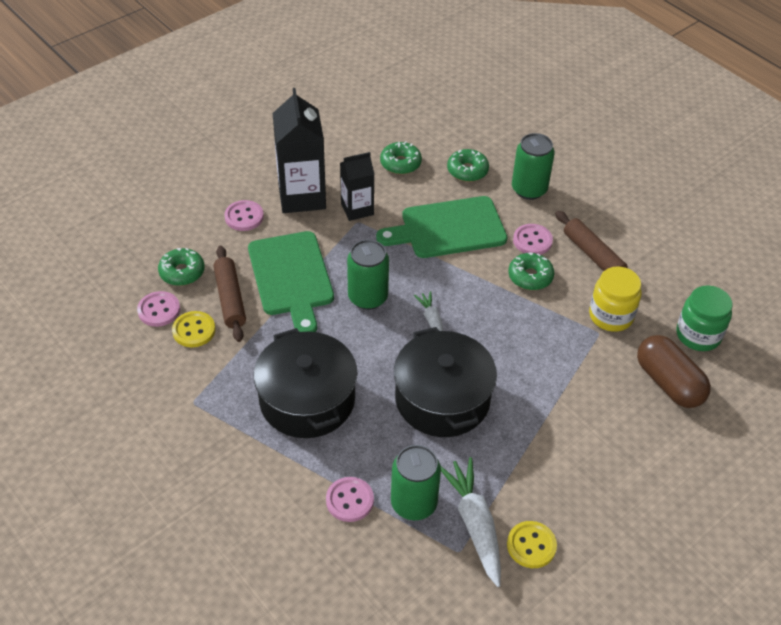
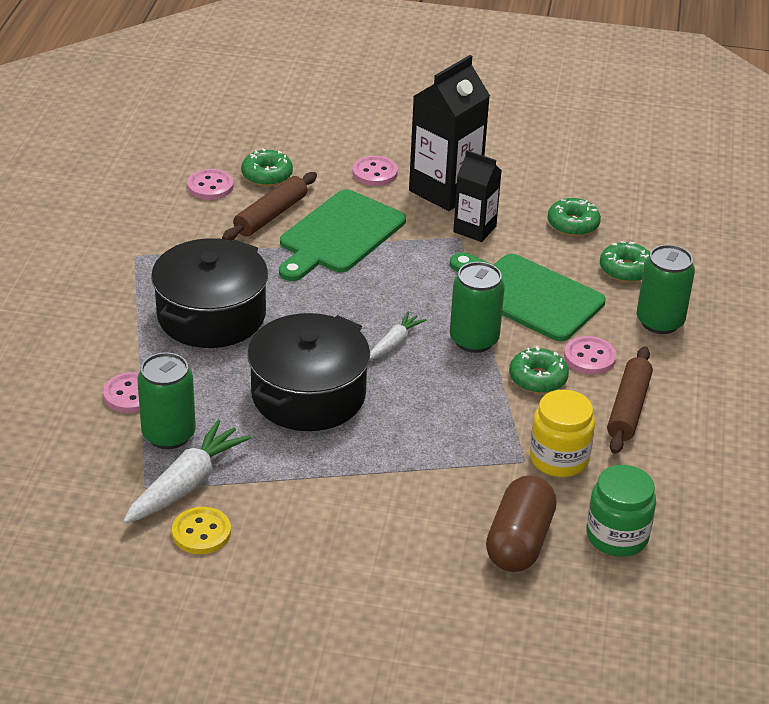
camera: 50 degrees right, 10 degrees down
yellow button [172,311,215,347] -> none
green can [347,239,389,310] -> green can moved to [450,262,505,353]

